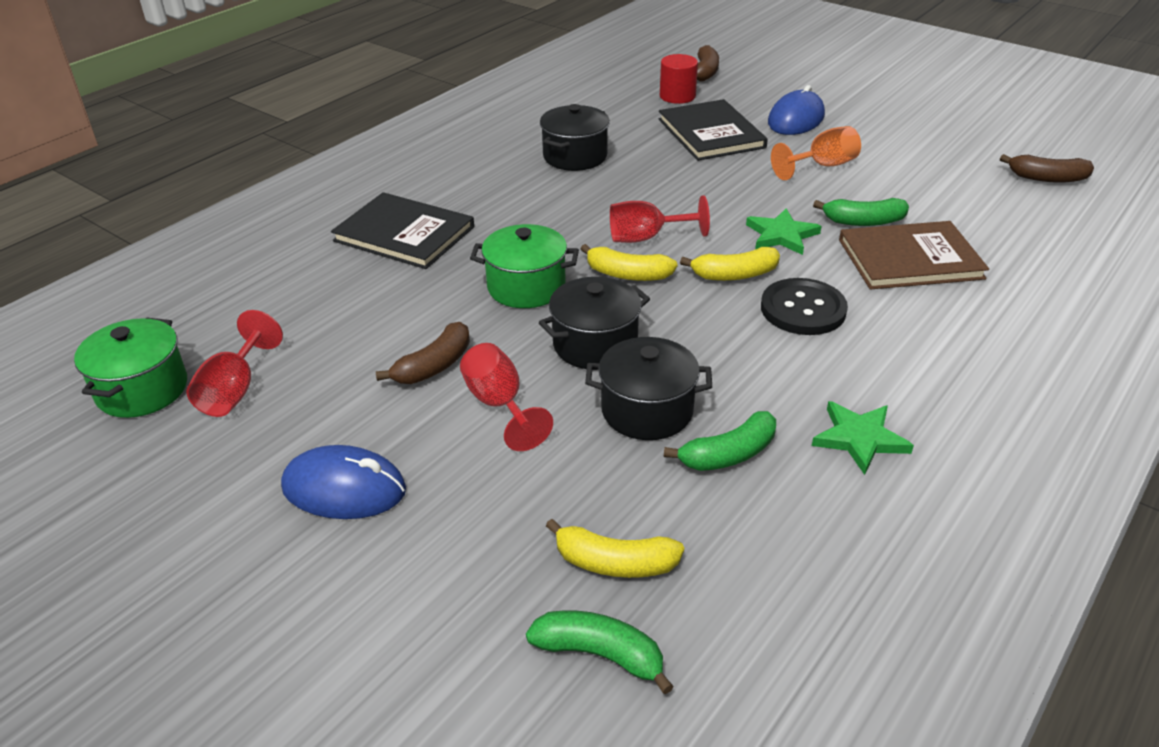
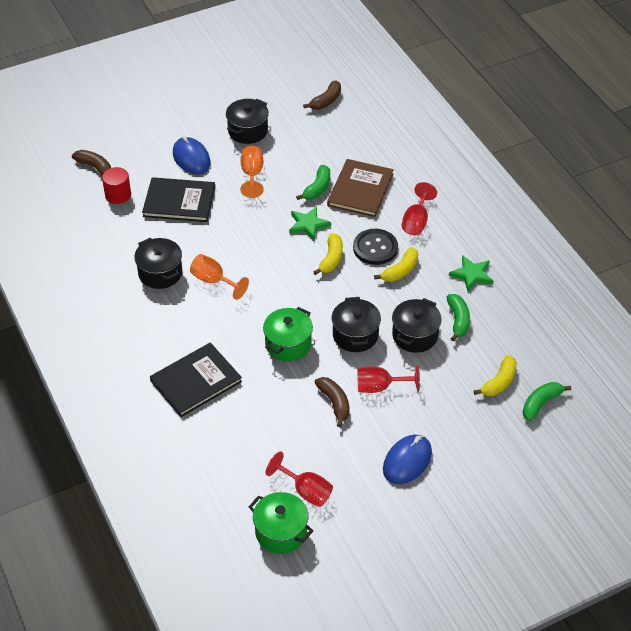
camera: 65 degrees left, 10 degrees up
yellow banana [581,244,678,281] -> yellow banana moved to [374,247,418,282]
red goblet [610,195,710,243] -> red goblet moved to [402,182,437,235]
none -> orange goblet [190,254,249,300]
none -> black pot [226,99,269,144]

